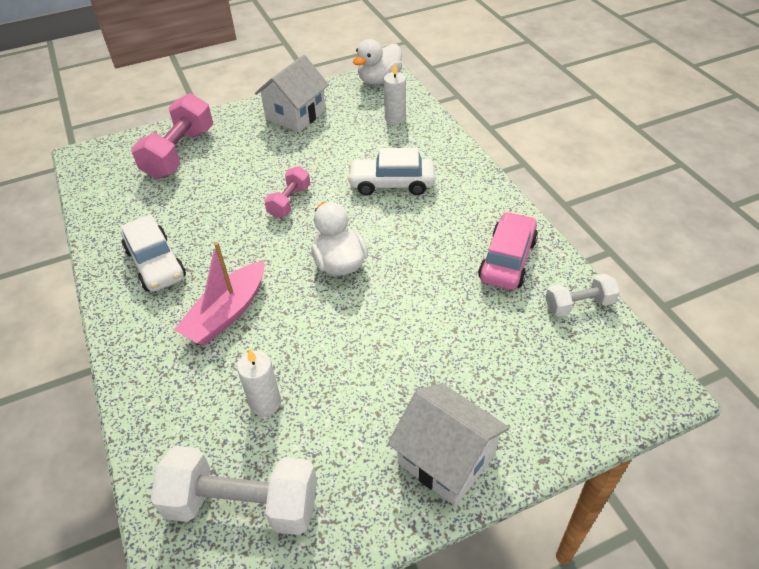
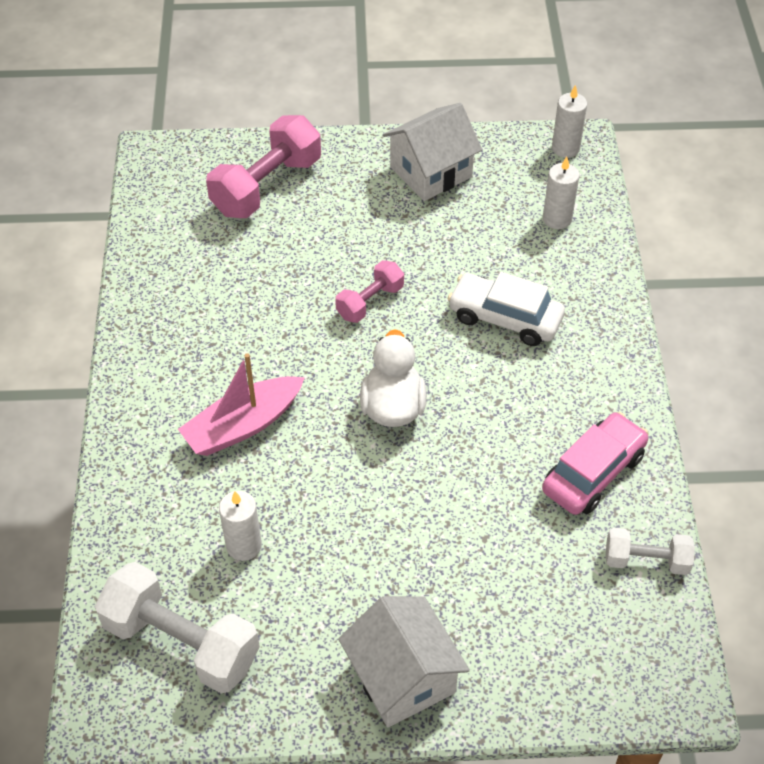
camera: 20 degrees right, 5 degrees up
white car [121,214,186,292] -> none
white duck [353,39,402,84] -> white candle [552,85,587,158]

